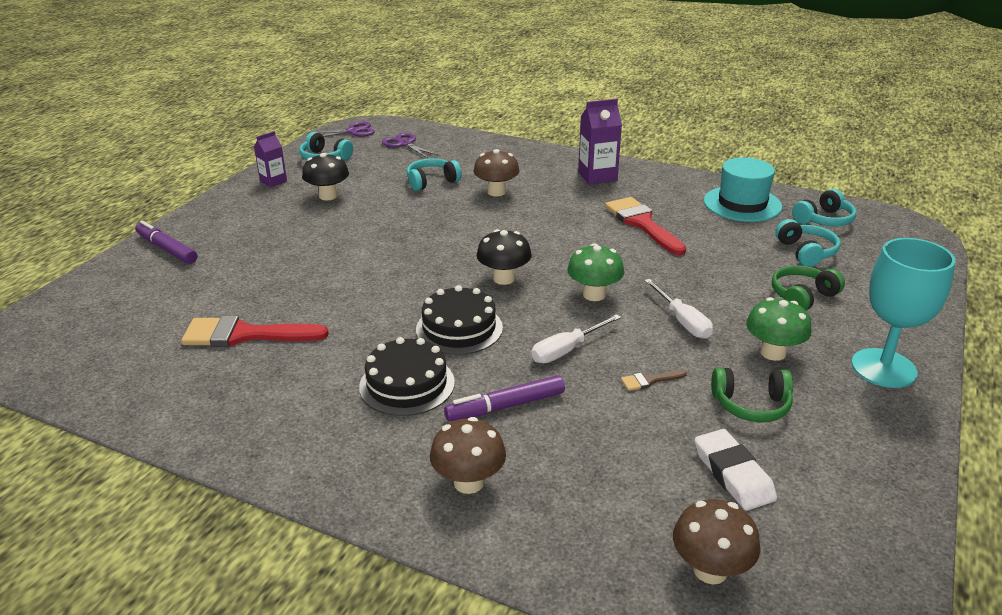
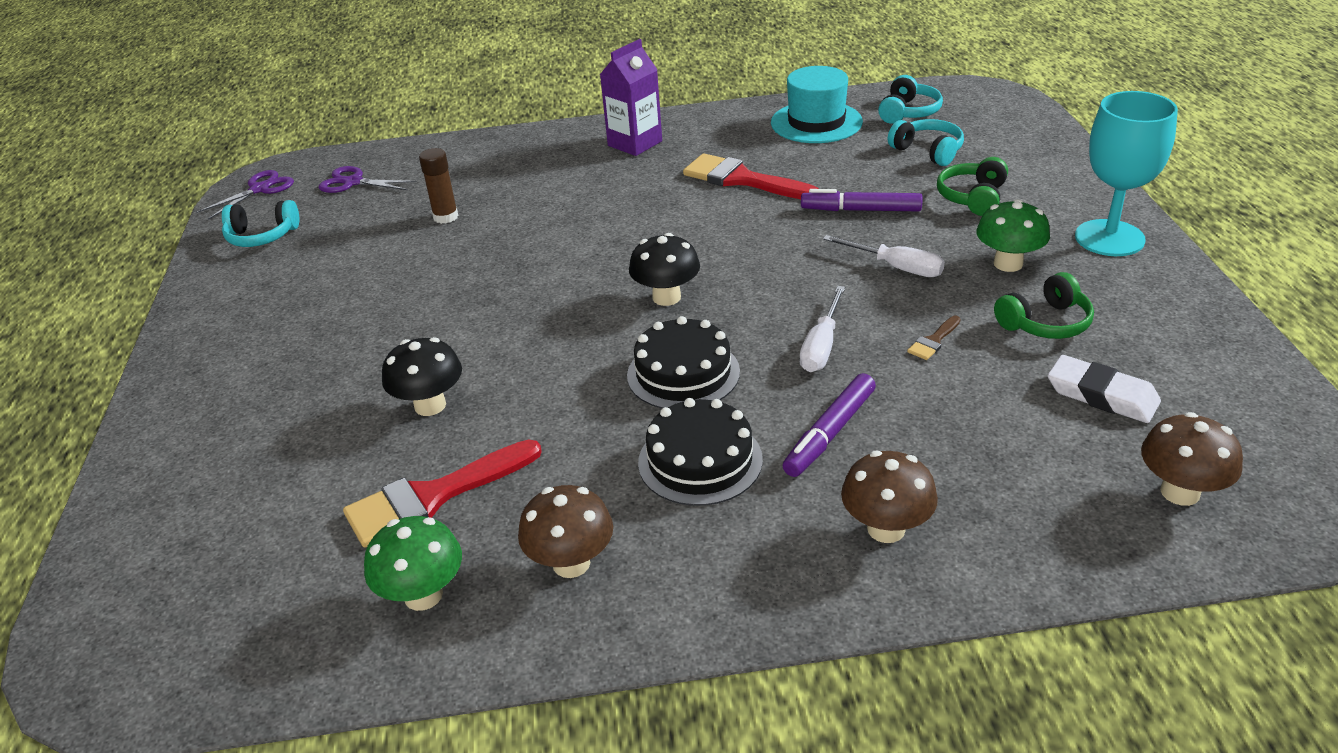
camera: 30 degrees left, 5 degrees up
purple marker [135,220,197,264] -> purple marker moved to [801,189,922,211]
purple carton [254,131,287,187] -> none
black mushroom [302,153,349,200] -> black mushroom moved to [382,337,462,416]
turquoise headphones [407,158,462,191] -> brown glue stick [419,148,459,224]
brown mushroom [473,149,520,196] -> brown mushroom moved to [518,485,613,578]
green mushroom [567,243,624,301] -> green mushroom moved to [364,516,462,611]

